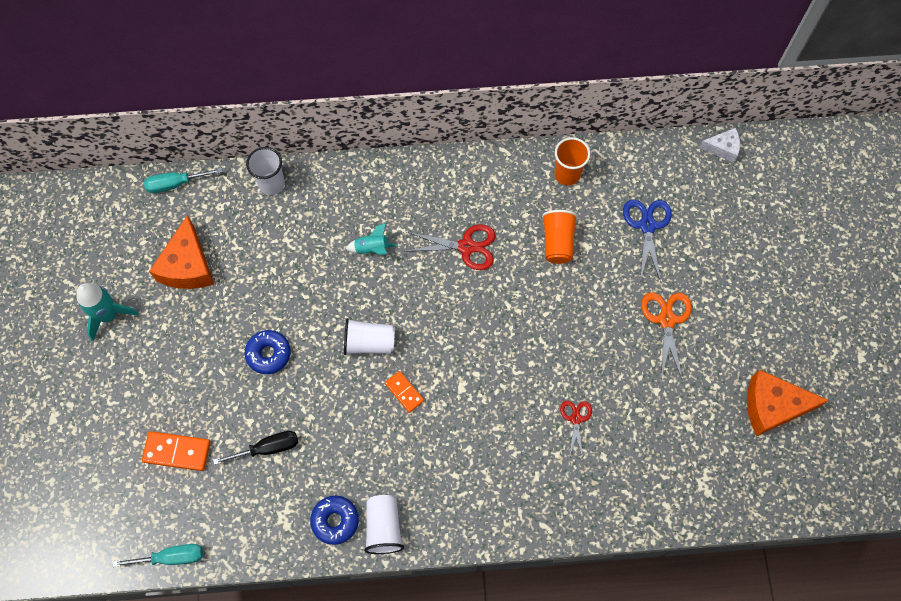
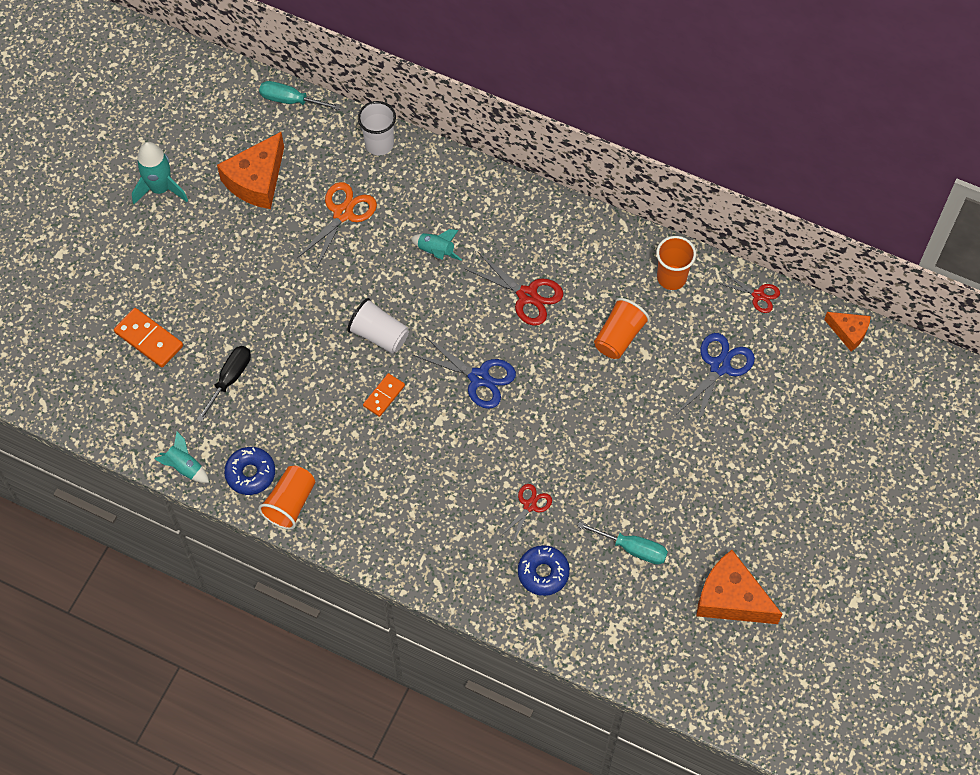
camera: 30 degrees right, 5 degrees down
turquoise screwdriver [113,544,203,567] -> turquoise screwdriver moved to [577,521,668,565]
black screwdriver [213,431,298,465] -> black screwdriver turned 75 degrees counterclockwise [196,346,251,422]
blue donut [245,330,291,374] -> blue donut moved to [518,545,570,596]
white cup [364,495,404,554] -> orange cup [258,466,315,530]
orange domino [385,371,424,413] -> orange domino turned 45 degrees clockwise [363,373,405,417]
orange scissors [641,292,692,381] -> orange scissors moved to [297,182,377,269]
white cheese [699,128,740,163] -> orange cheese [824,312,871,351]
none -> turquoise rocket [154,432,209,483]
none -> blue scissors [413,337,516,409]
none -> red scissors [717,272,780,313]

